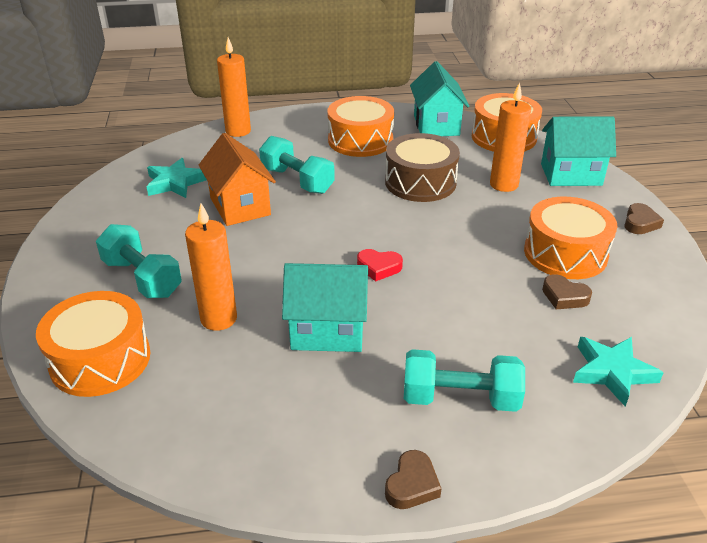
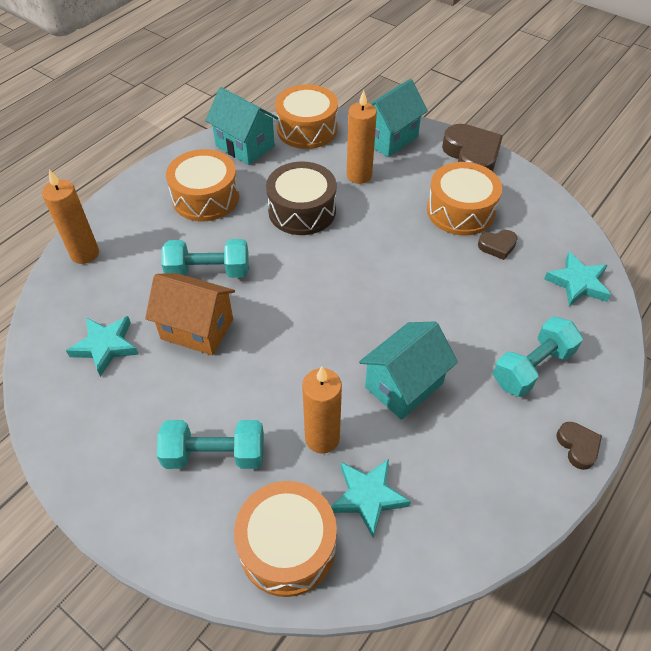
camera: 45 degrees left, 15 degrees up
red heart [357,249,403,281] -> none
brown heart [624,203,664,234] -> brown heart [442,124,503,172], size x1.95
none -> turquoise star [331,459,411,538]

